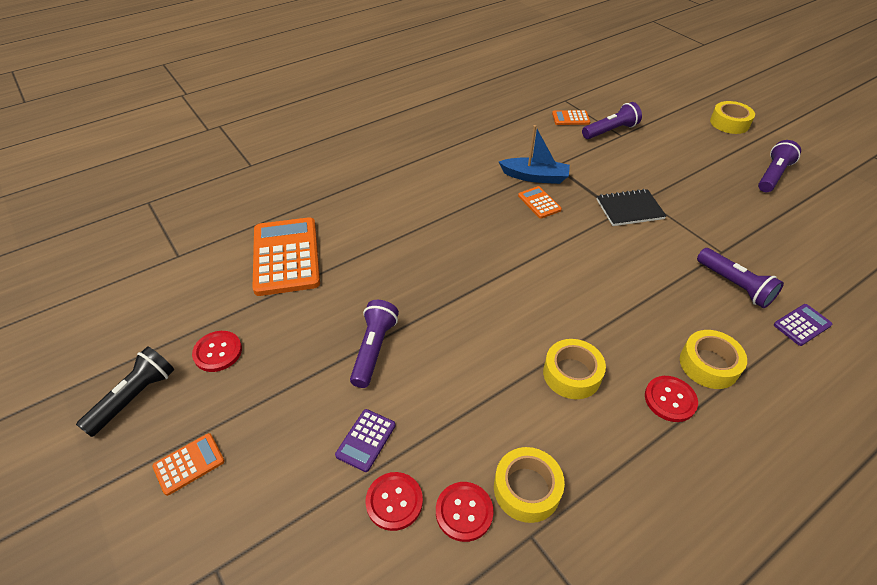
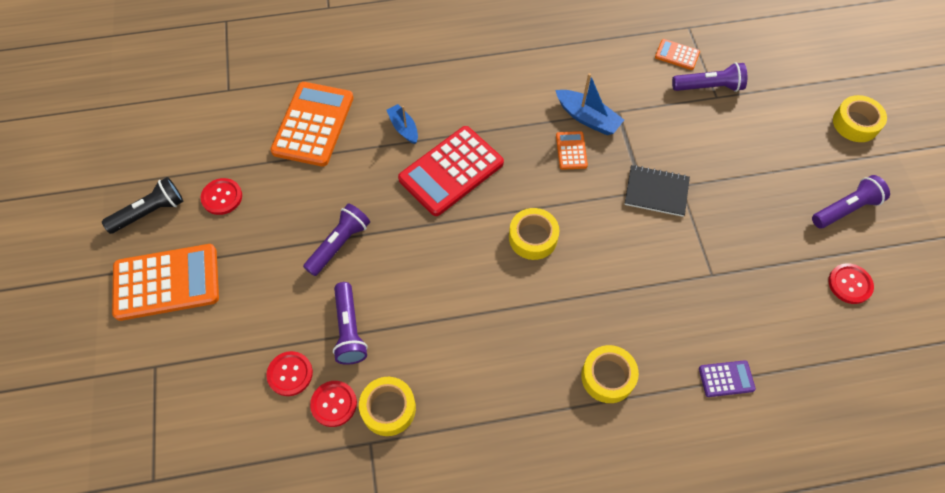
camera: 25 degrees right, 15 degrees up
orange calculator [152,433,225,496] -> orange calculator [112,244,219,321], size x2.15
purple calculator [335,409,396,472] -> none
yellow tape [543,339,606,399] -> yellow tape moved to [509,208,559,260]
red button [645,376,698,422] -> red button moved to [828,263,874,304]
purple flashlight [697,248,784,308] -> purple flashlight moved to [333,282,368,365]
none -> blue boat [387,104,418,144]
none -> red calculator [398,126,504,216]

